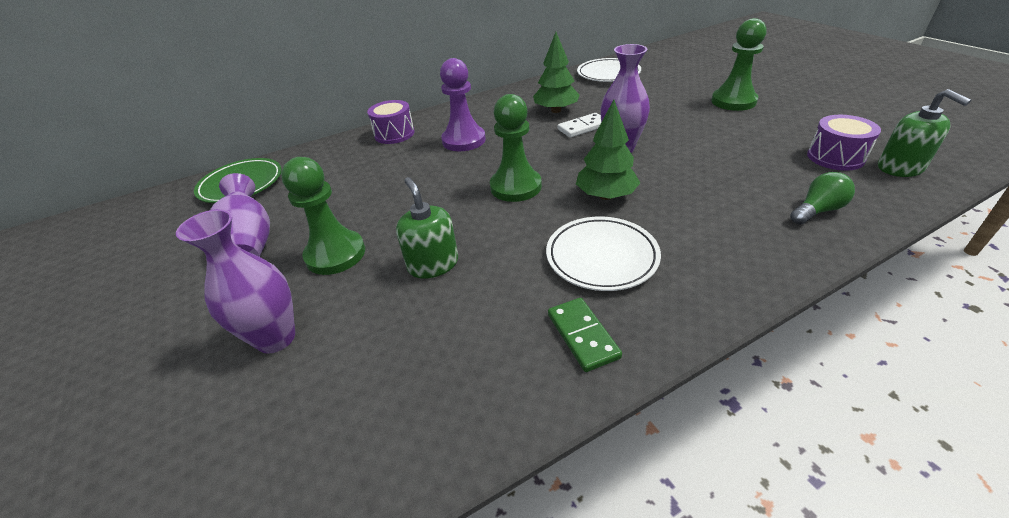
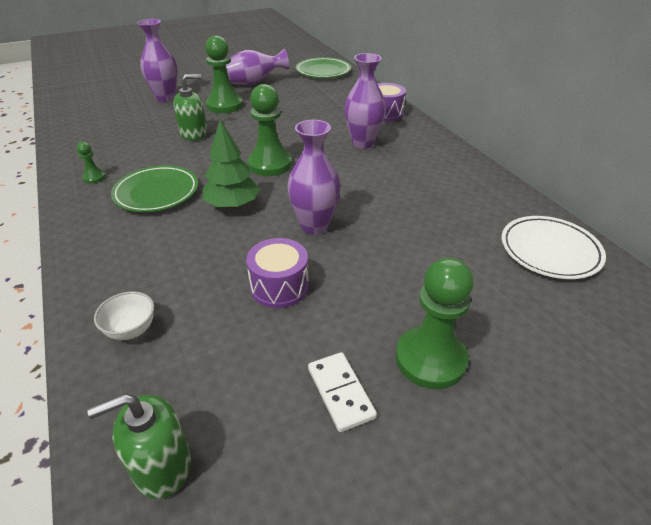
camera: 90 degrees right, 0 degrees up
purple pawn [440,58,486,151] -> purple vase [344,53,386,149]
green tree [533,32,580,113] -> none
white plate [546,216,661,291] -> green plate [111,165,198,212]
green domino [548,298,622,372] -> green pawn [77,142,106,184]
white domino [558,113,601,138] -> white domino moved to [308,352,377,432]
green light bulb [790,172,855,225] -> white bowl [94,291,154,340]
purple drum [807,115,881,171] -> purple drum moved to [246,238,309,308]

